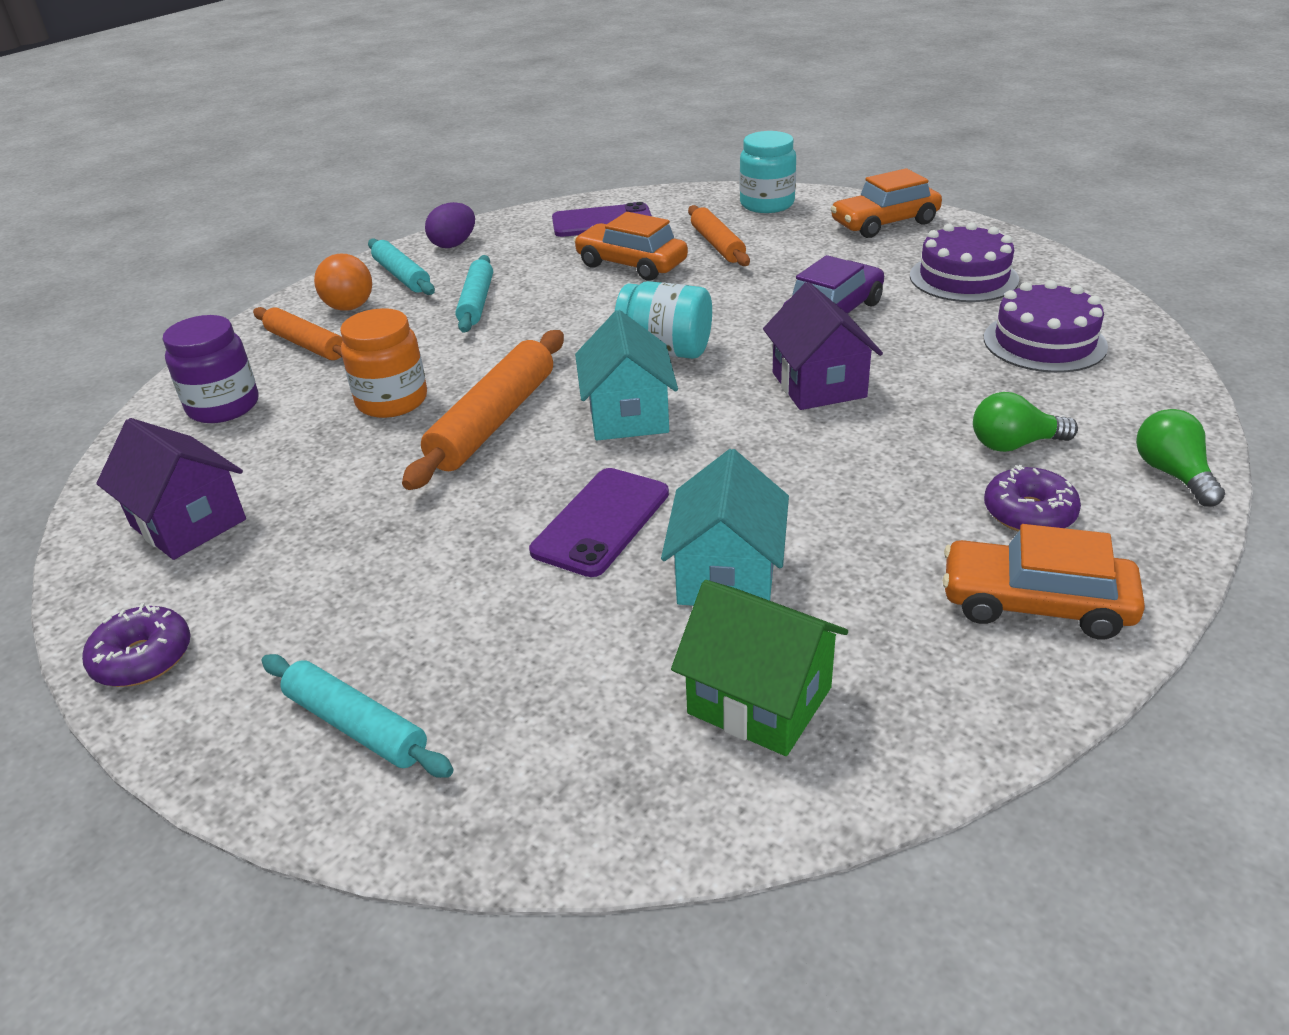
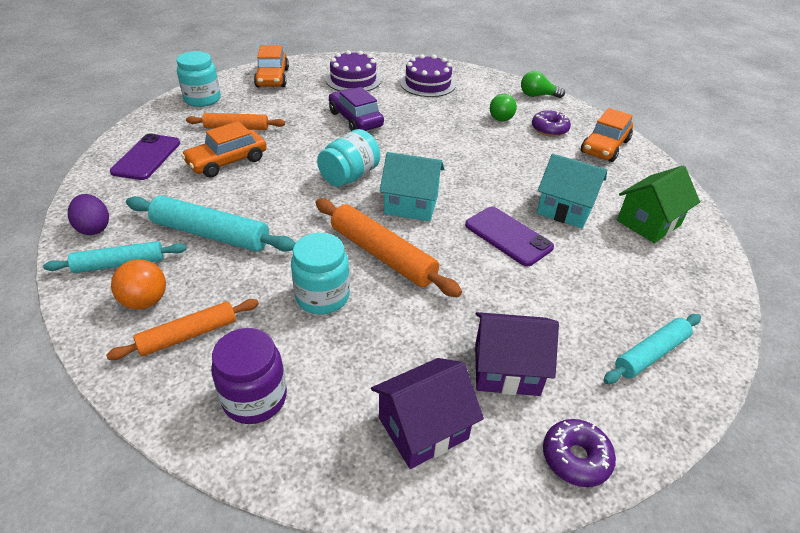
camera: 75 degrees left, 5 degrees up
orange jar [340,308,427,418] -> turquoise jar [291,233,350,314]
turquoise rolling pin [456,255,493,332] -> turquoise rolling pin [126,196,295,252], size x1.54
purple house [763,282,883,410] -> purple house moved to [475,312,559,396]

